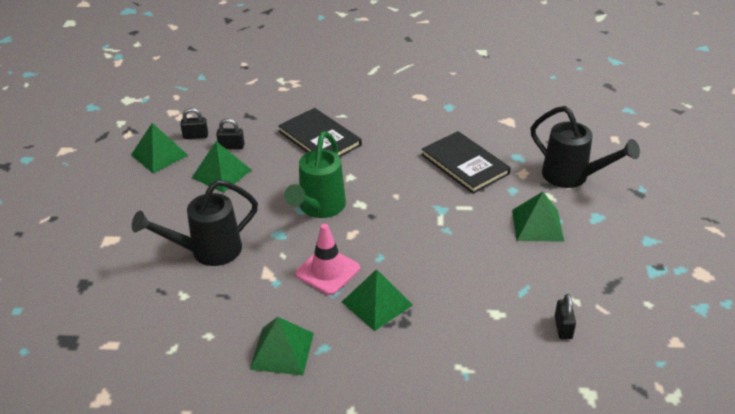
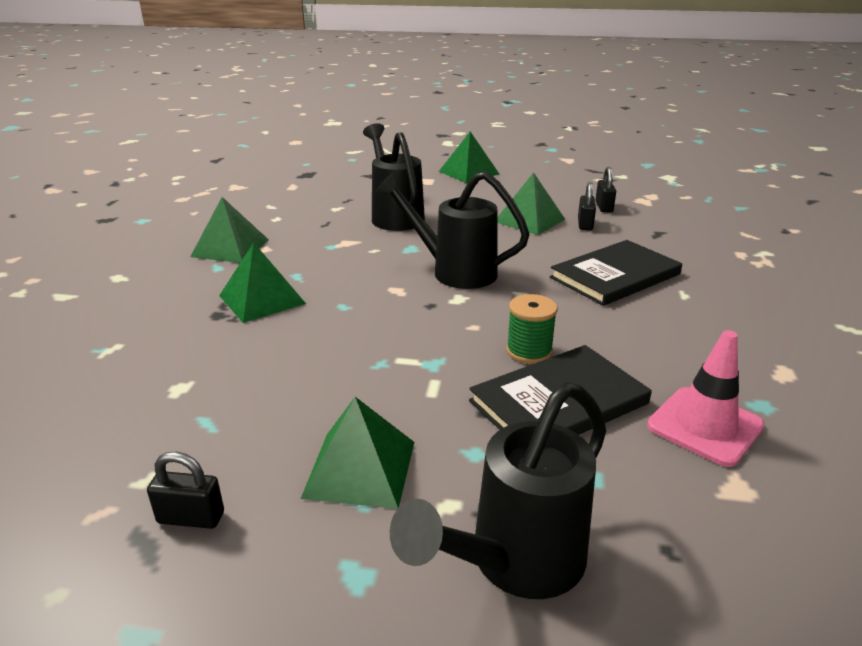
camera: 95 degrees right, 10 degrees down
green pyramid [131,123,188,173] -> green pyramid moved to [439,131,499,183]
green watering can [284,131,346,218] -> black watering can [376,171,530,289]
pink traffic cone [295,224,360,295] -> pink traffic cone moved to [647,330,765,467]
black padlock [555,294,576,339] -> black padlock moved to [147,451,224,529]
none -> green spool [506,294,557,364]

